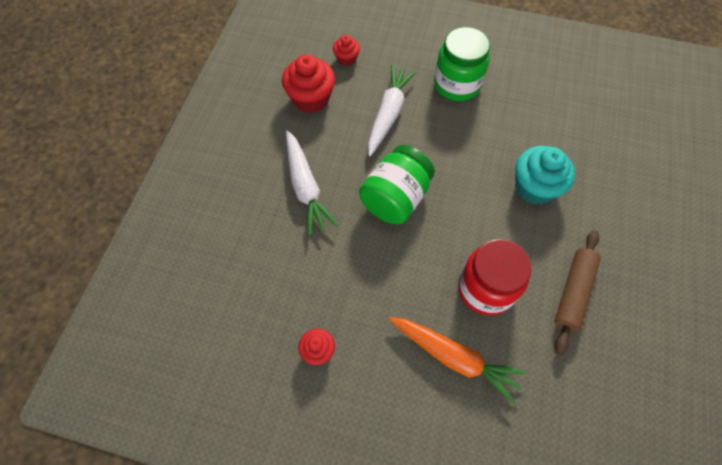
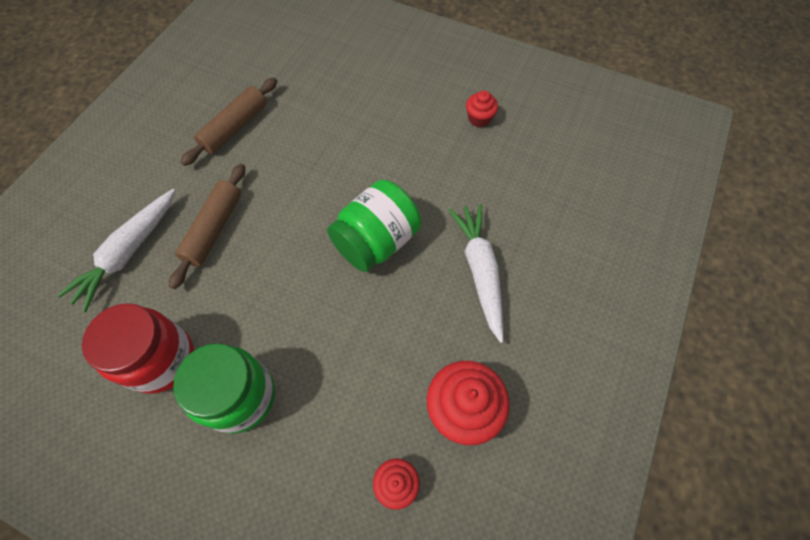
camera: 170 degrees left, 0 degrees up
white carrot [368,65,416,156] -> white carrot moved to [57,189,176,312]
orange carrot [389,317,527,404] -> none
red jar [458,239,531,315] -> red jar moved to [82,303,194,394]
turquoise cupcake [516,146,575,205] -> brown rolling pin [169,164,245,289]

